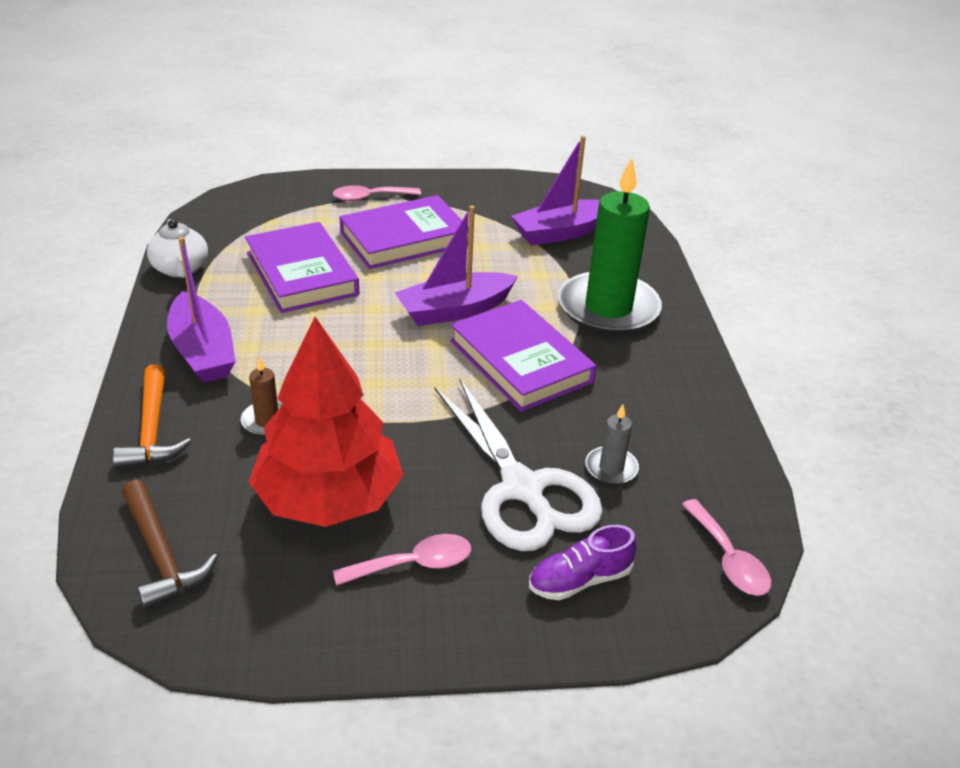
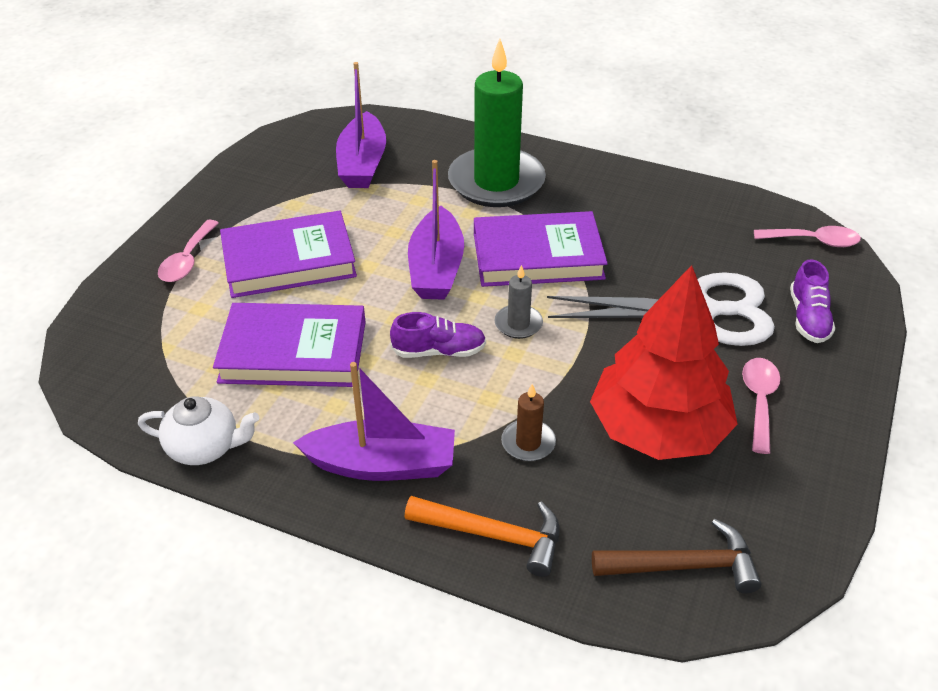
camera: 60 degrees left, 5 degrees up
purple book [340,195,469,269] -> purple book turned 75 degrees clockwise [220,211,357,298]
grey candle [585,404,639,485] -> grey candle moved to [495,265,543,339]
none -> purple shoe [390,312,486,358]

